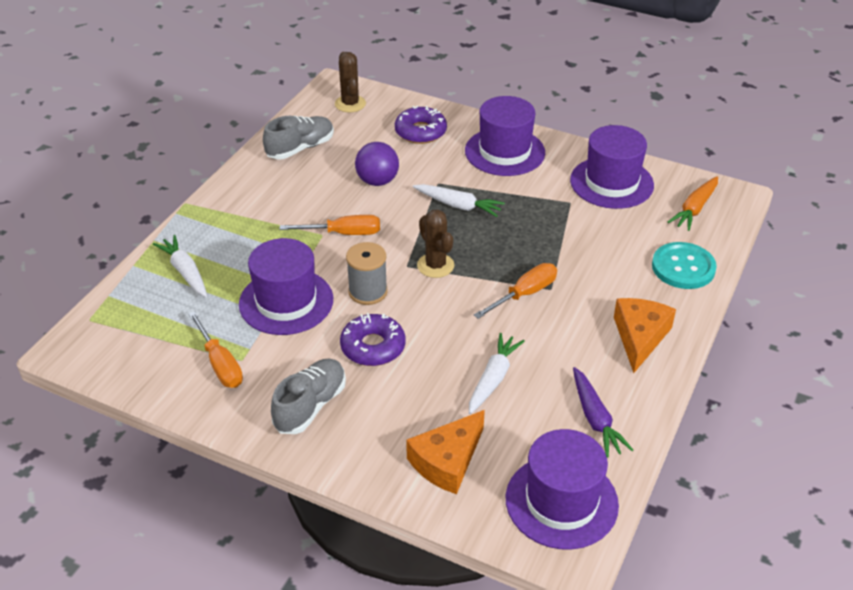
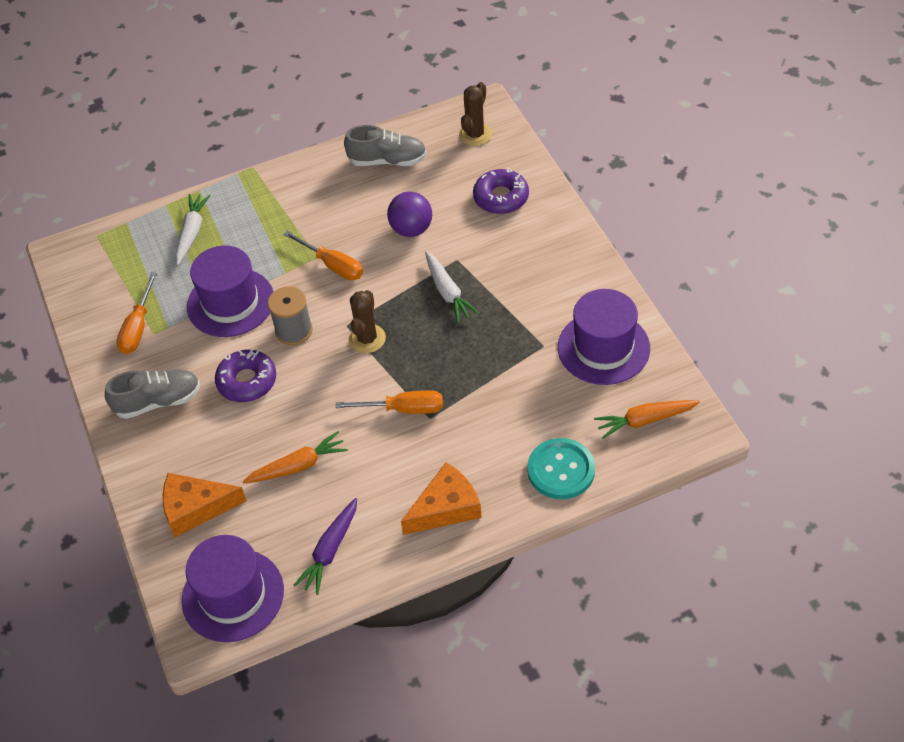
camera: 45 degrees right, 10 degrees up
purple hat [465,96,545,176] -> none
white carrot [469,333,525,414] -> orange carrot [243,431,348,483]

